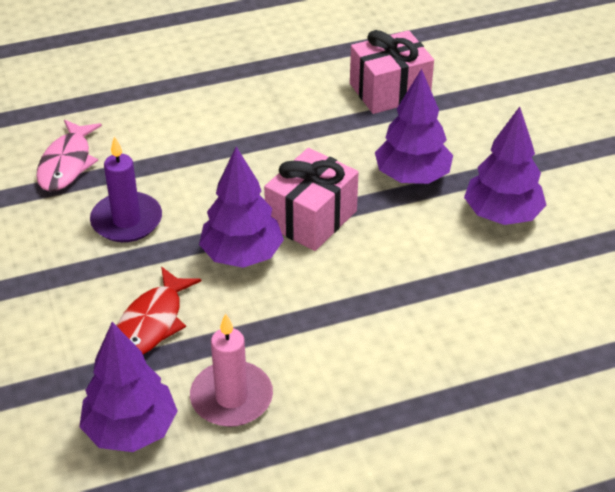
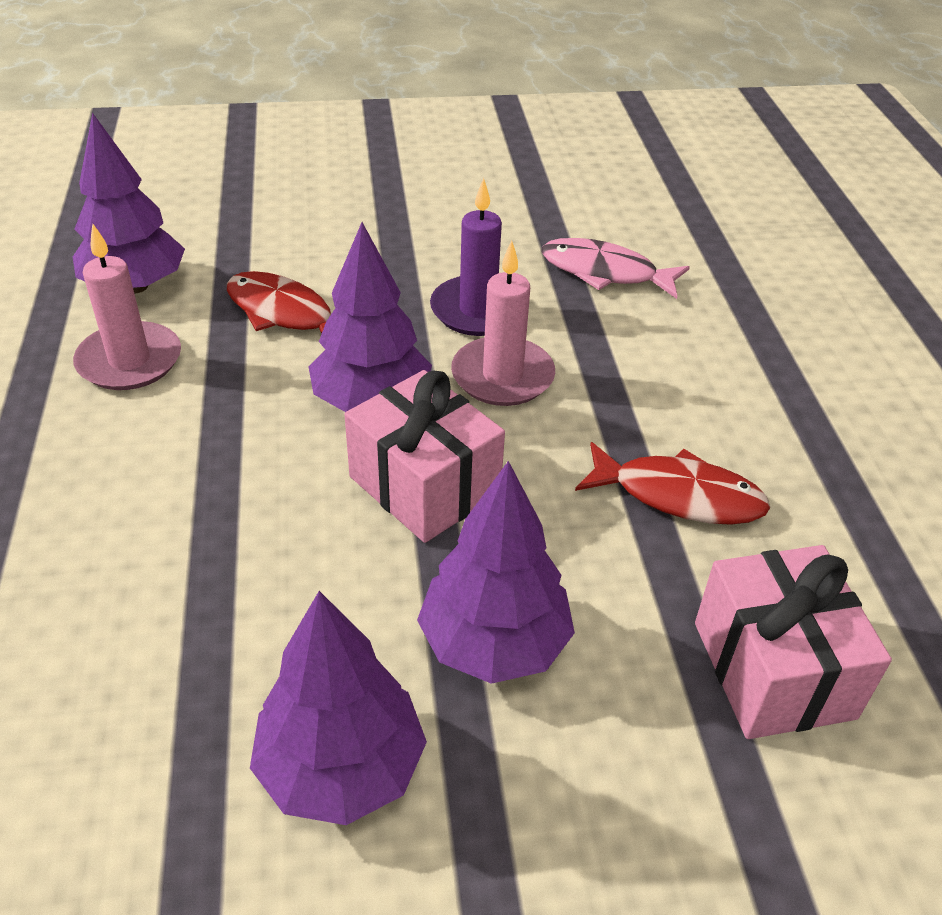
camera: 100 degrees right, 0 degrees up
none -> pink candle [451,241,555,406]
none -> red fish [575,442,770,525]

